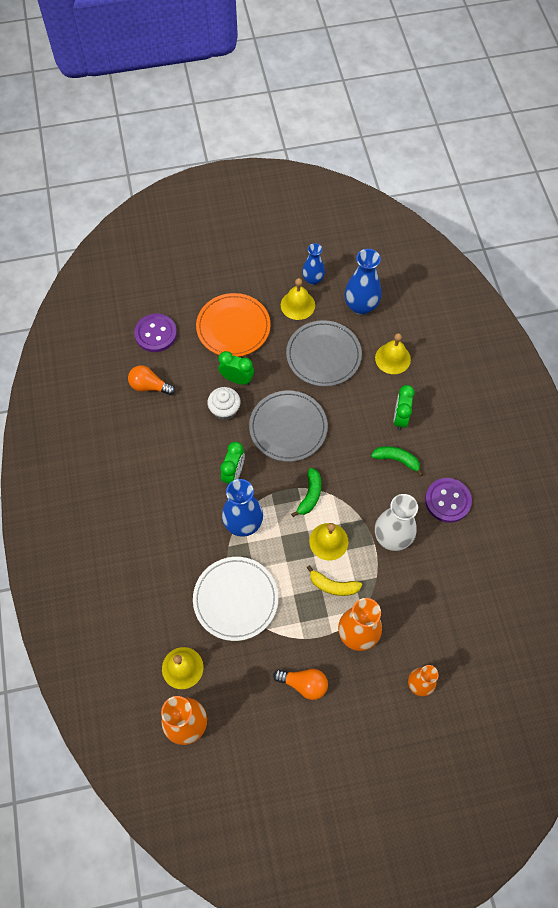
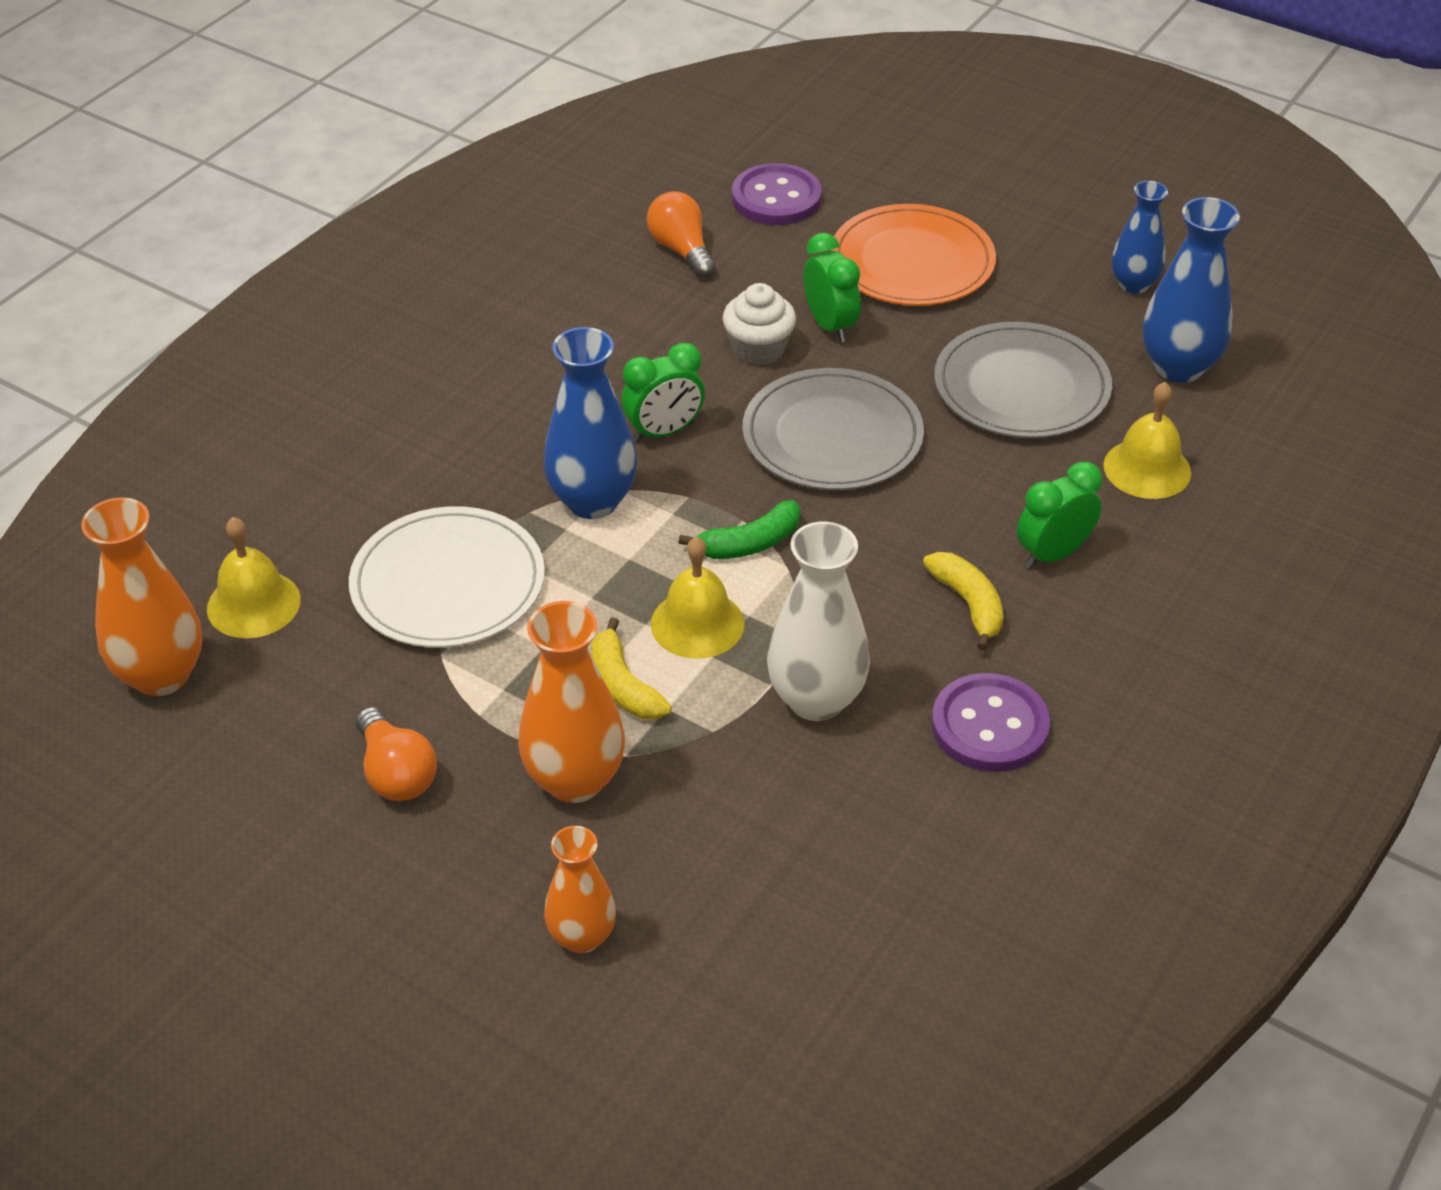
camera: 45 degrees right, 20 degrees down
yellow bell [281,278,315,320] -> none
green banana [371,446,423,476] -> yellow banana [923,552,1004,651]

